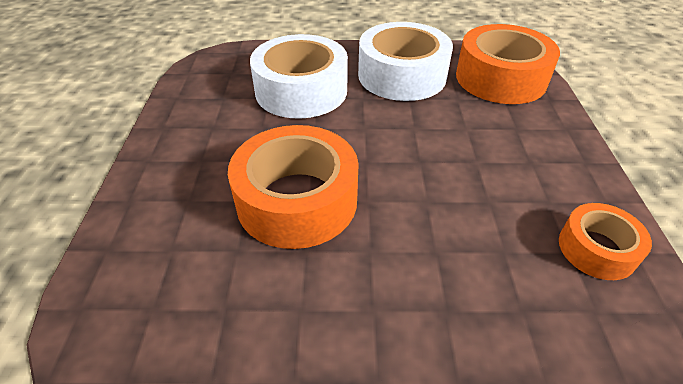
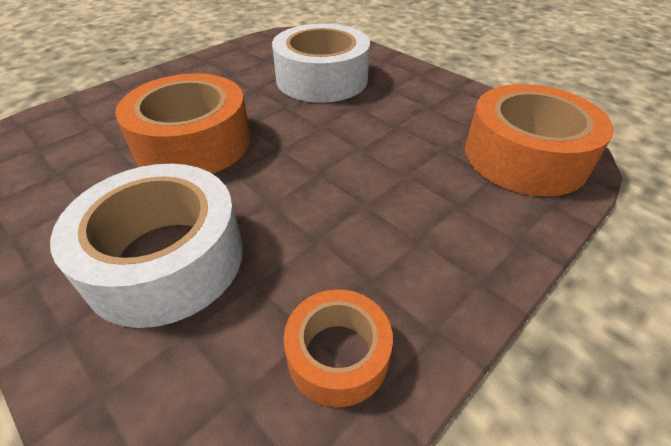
camera: 45 degrees right, 0 degrees up
white tape [358,22,453,101] -> white tape moved to [50,164,243,328]

